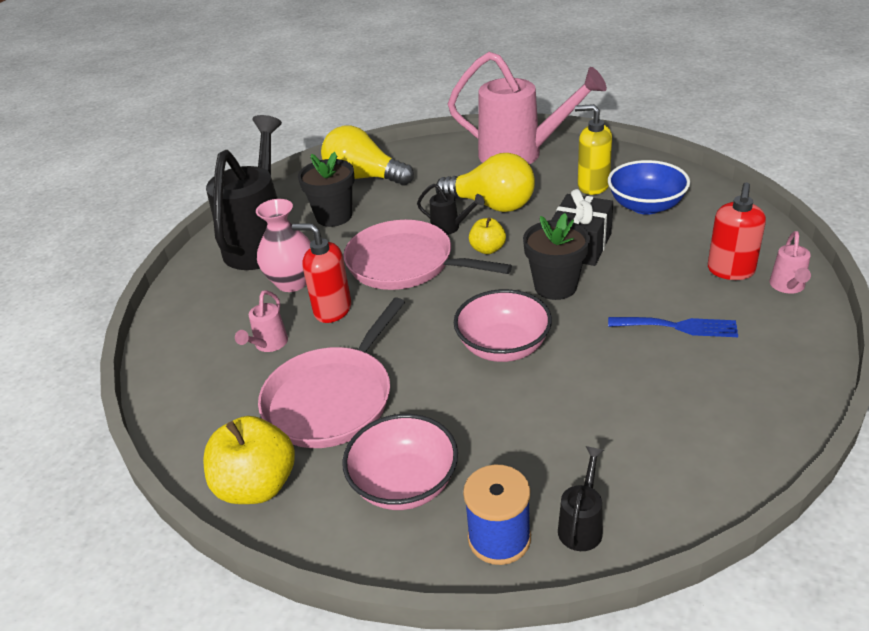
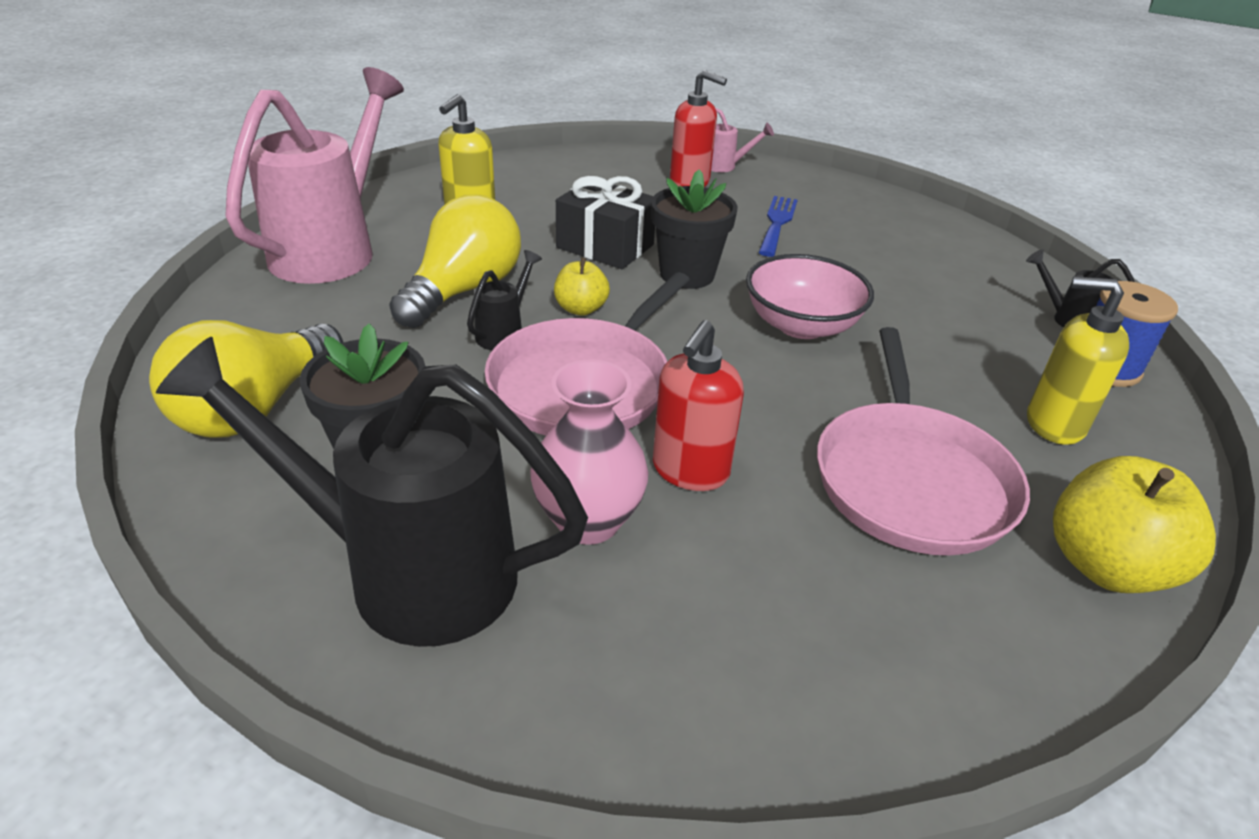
camera: 90 degrees left, 0 degrees up
pink watering can [235,290,288,352] -> none
pink pan [258,298,405,448] -> pink pan turned 60 degrees clockwise [817,327,1030,555]
pink bowl [342,414,458,510] -> yellow soap dispenser [1027,276,1129,445]
blue bowl [608,160,690,215] -> none

